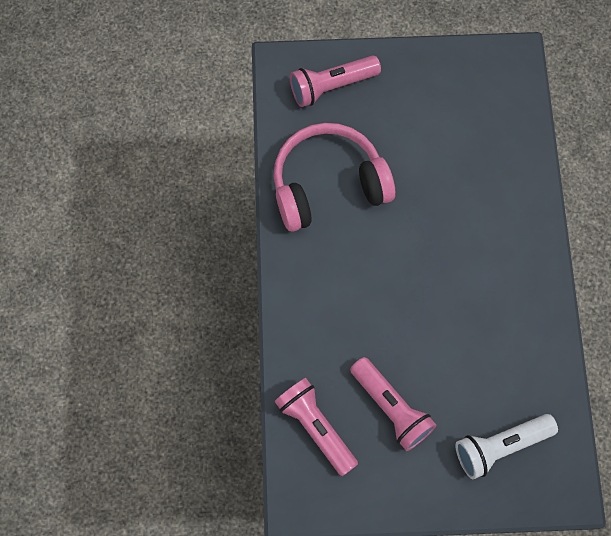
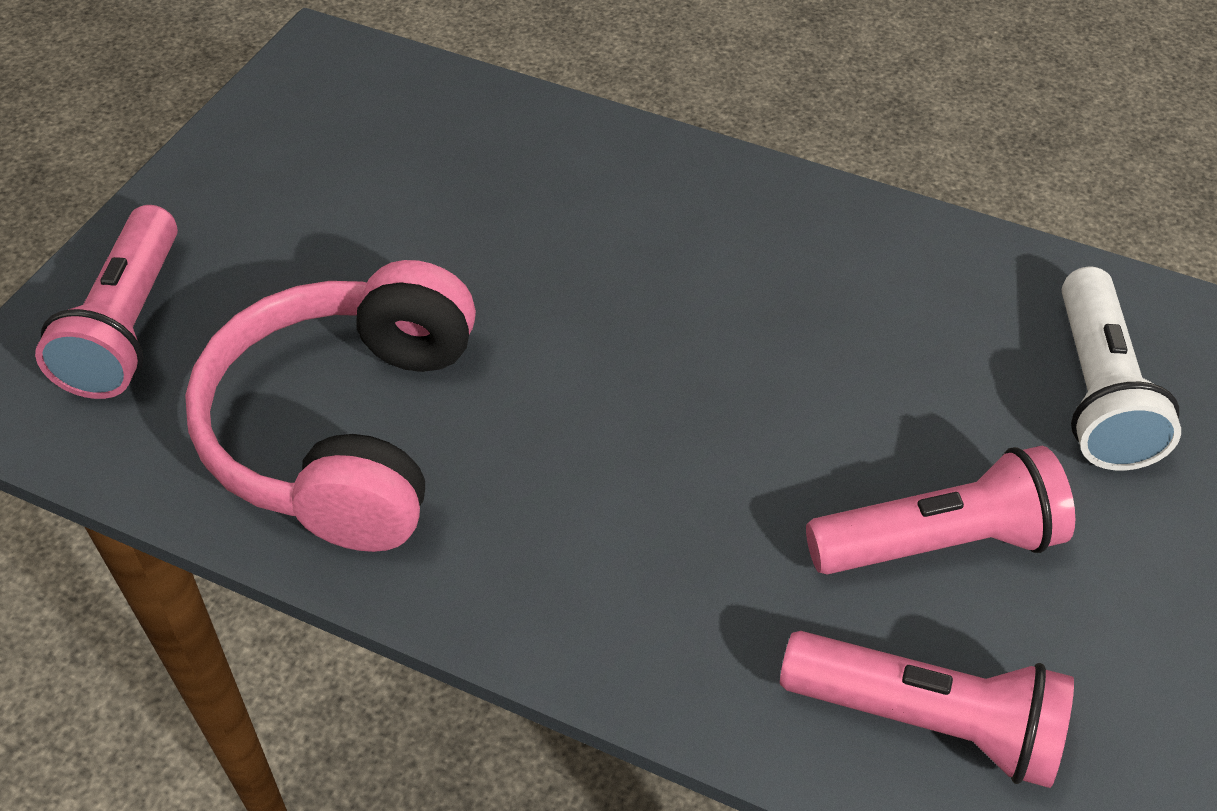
camera: 65 degrees left, 20 degrees down
pink flashlight [274,378,358,476] -> pink flashlight turned 150 degrees counterclockwise [780,631,1074,788]

